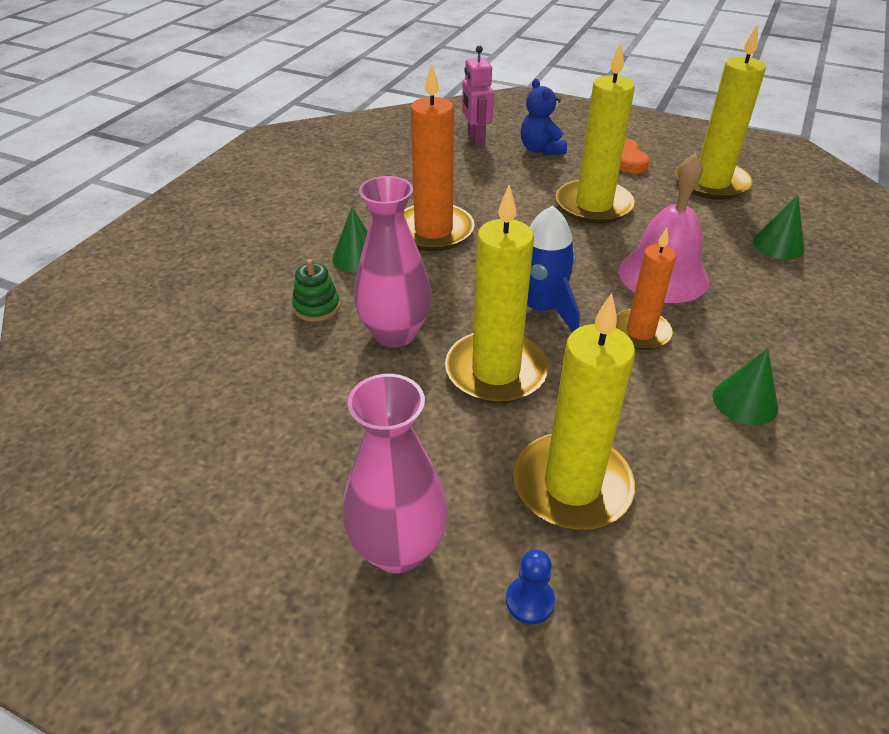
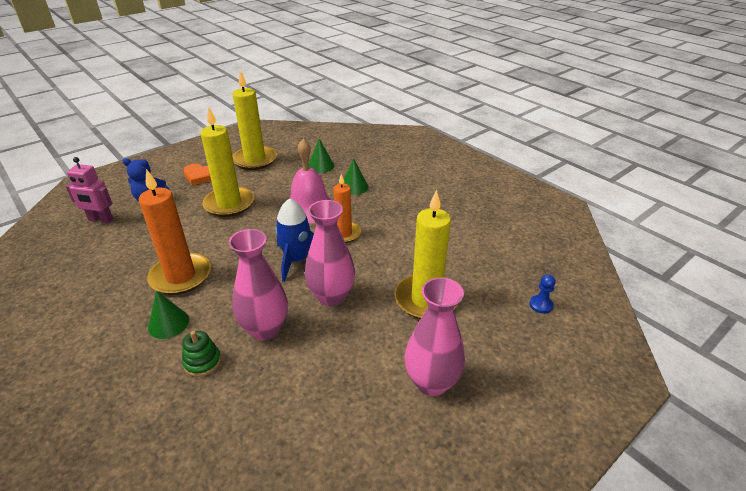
camera: 65 degrees left, 5 degrees down
yellow candle [445,185,549,404] -> pink vase [305,200,355,306]
blue pawn [506,549,555,624] -> blue pawn moved to [529,274,556,314]
green cone [713,348,778,425] -> green cone moved to [344,158,369,195]

